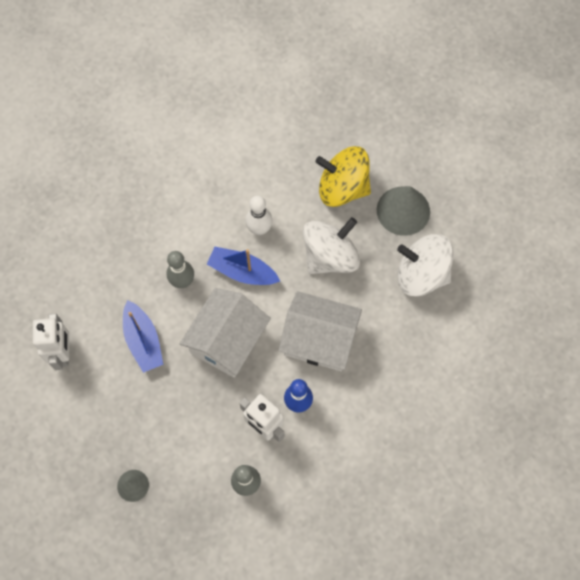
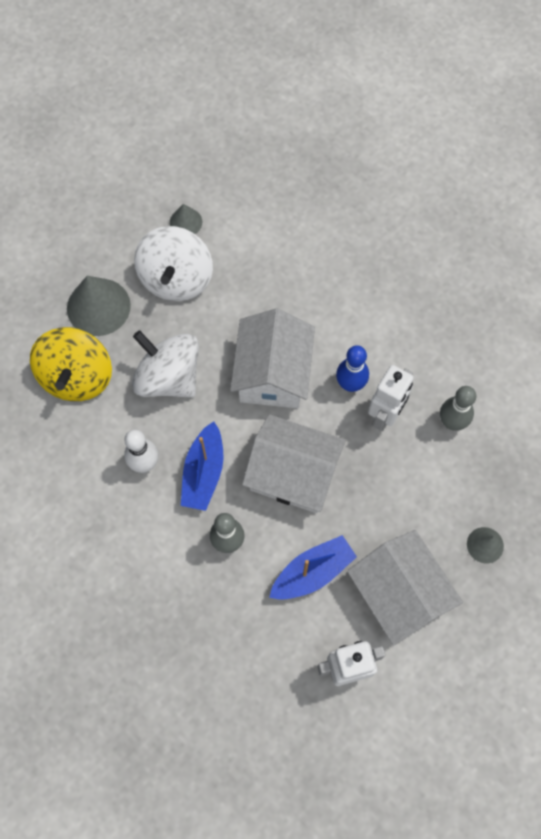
camera: 100 degrees left, 0 degrees up
none -> grey cone [170,204,202,234]
none -> white house [347,530,463,645]

